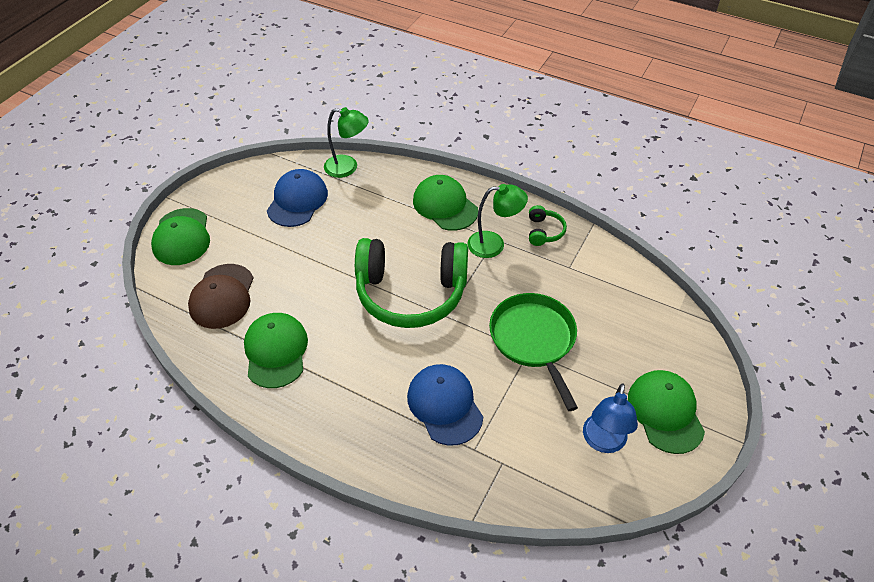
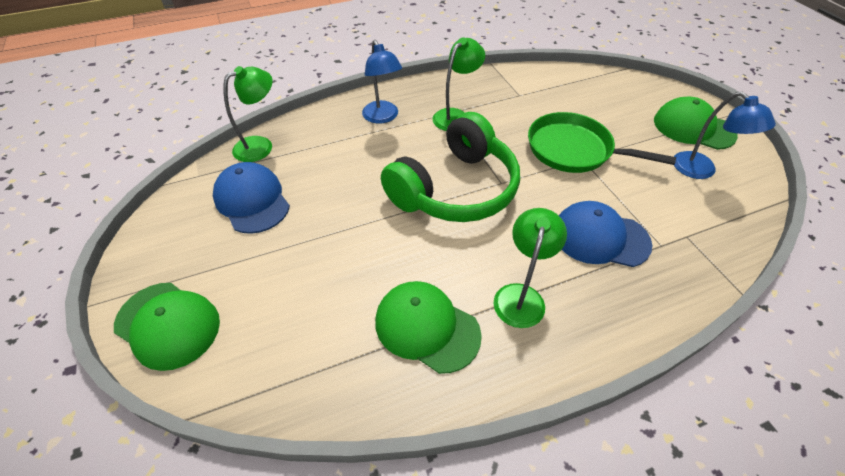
camera: 50 degrees left, 0 degrees up
brown cap [188,264,254,329] -> none
green cap [413,175,478,231] -> blue lamp [362,40,402,124]
green headphones [529,205,567,246] -> none
none -> green lamp [493,208,567,328]

